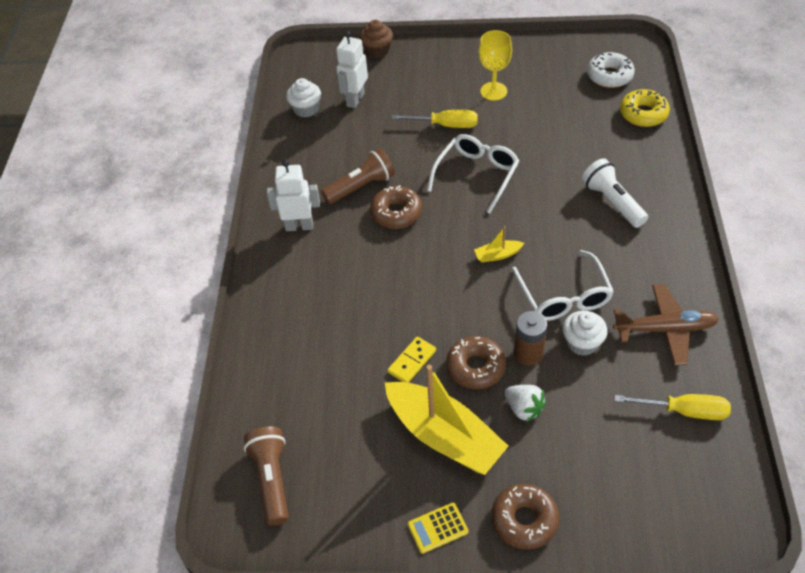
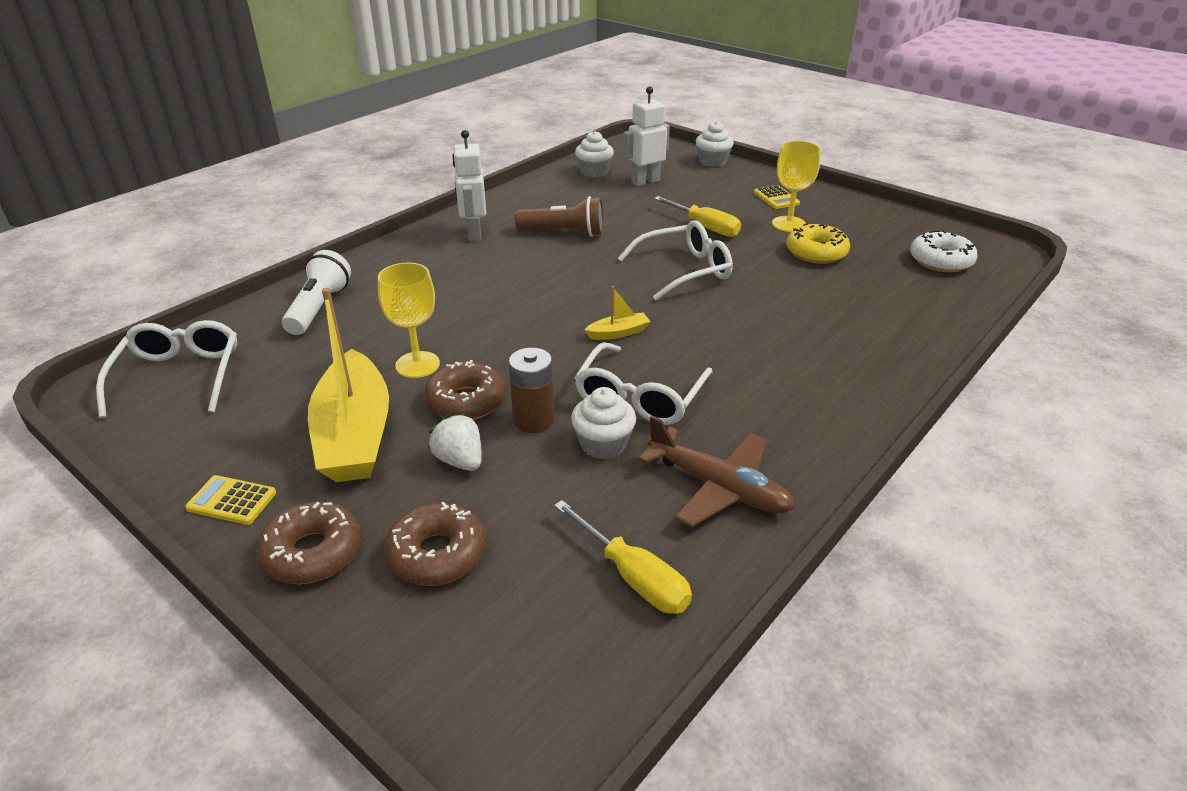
camera: 35 degrees right, 15 degrees down
brown flashlight [244,426,289,526] -> white glasses [96,320,237,418]
white robot [267,160,320,231] -> white robot turned 135 degrees counterclockwise [452,130,486,241]
brown cupcake [360,20,393,58] -> white cupcake [696,121,734,167]
brown donut [370,185,422,229] -> brown donut moved to [384,501,486,586]
yellow domino [388,337,436,383] -> yellow goblet [378,263,440,378]
yellow boat [474,226,524,262] -> yellow boat turned 135 degrees clockwise [585,286,651,340]
white strawberry [505,385,546,422] -> white strawberry turned 150 degrees clockwise [428,414,482,471]
white flashlight [582,158,648,228] -> white flashlight moved to [282,250,351,335]
yellow donut [620,89,670,127] -> yellow donut moved to [786,223,850,264]
none -> yellow calculator [754,185,800,209]

